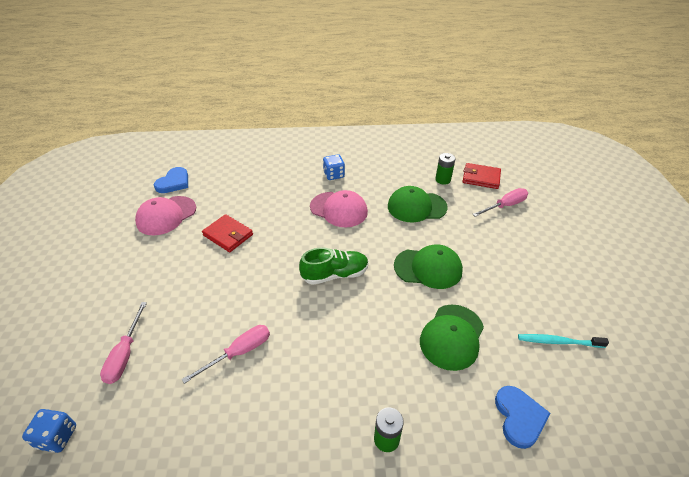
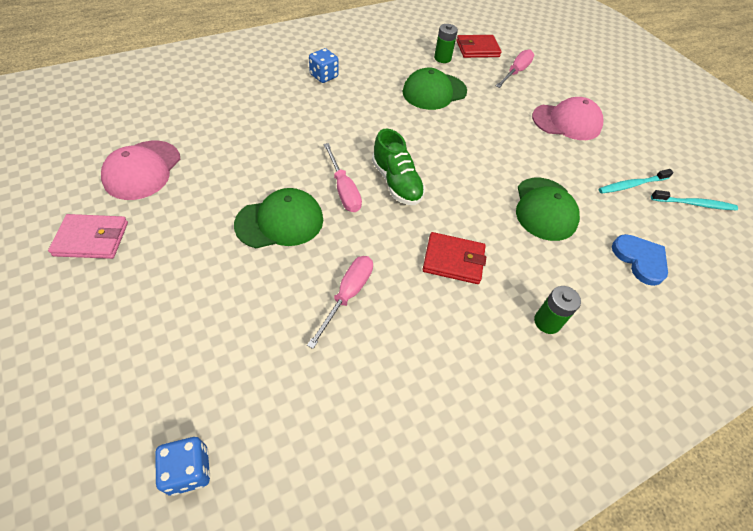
camera: 30 degrees left, 10 degrees up
pink screwdriver [100,302,147,384] -> pink screwdriver moved to [323,143,362,212]
blue heart [154,167,188,193] -> none
red wallet [202,214,253,252] -> red wallet moved to [422,232,486,284]
green shoe [299,248,369,285] -> green shoe turned 105 degrees clockwise [372,129,425,205]
pink cap [310,190,368,227] -> pink cap moved to [532,97,603,140]
green cap [394,244,463,289] -> green cap moved to [234,188,323,248]
none -> pink wallet [48,214,128,259]
none -> turquoise toothbrush [651,190,738,210]

